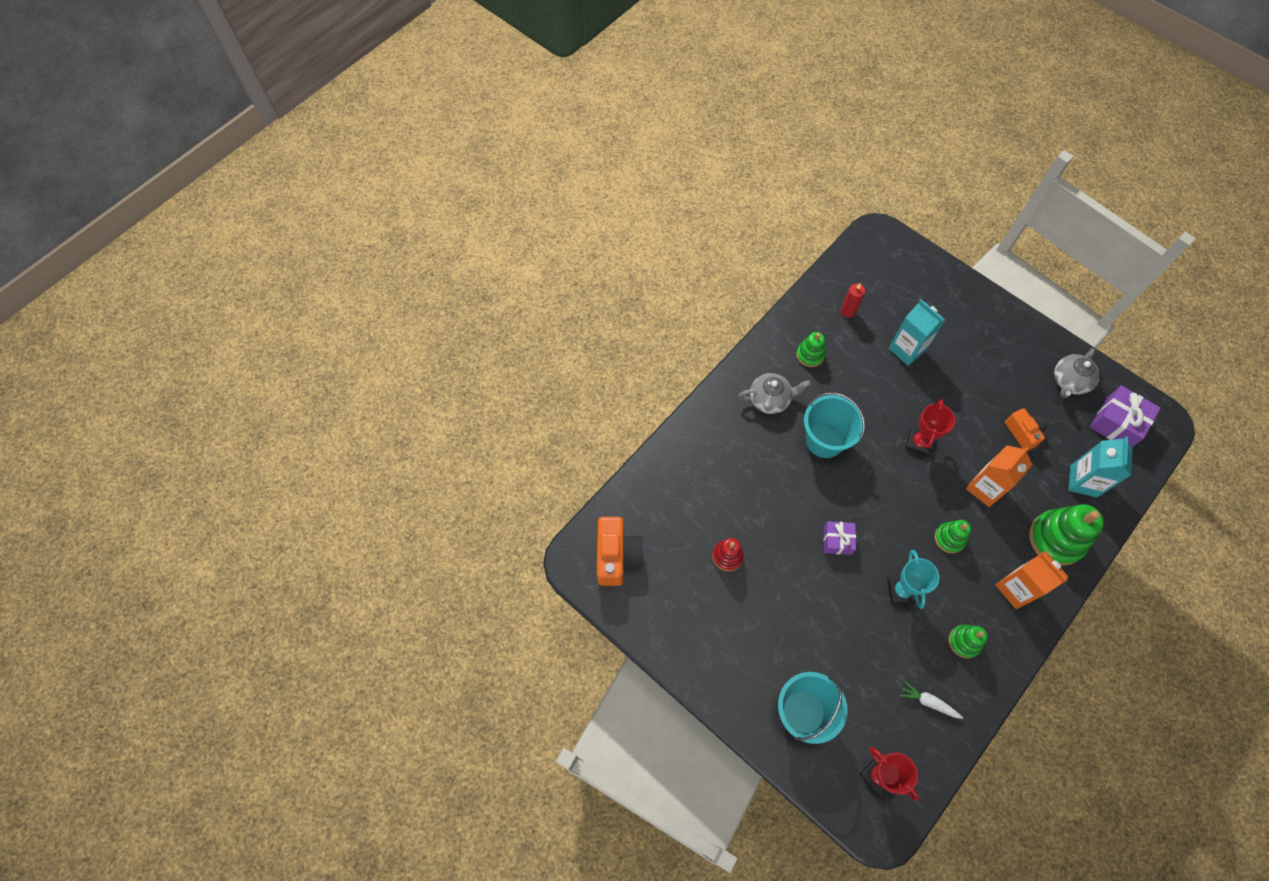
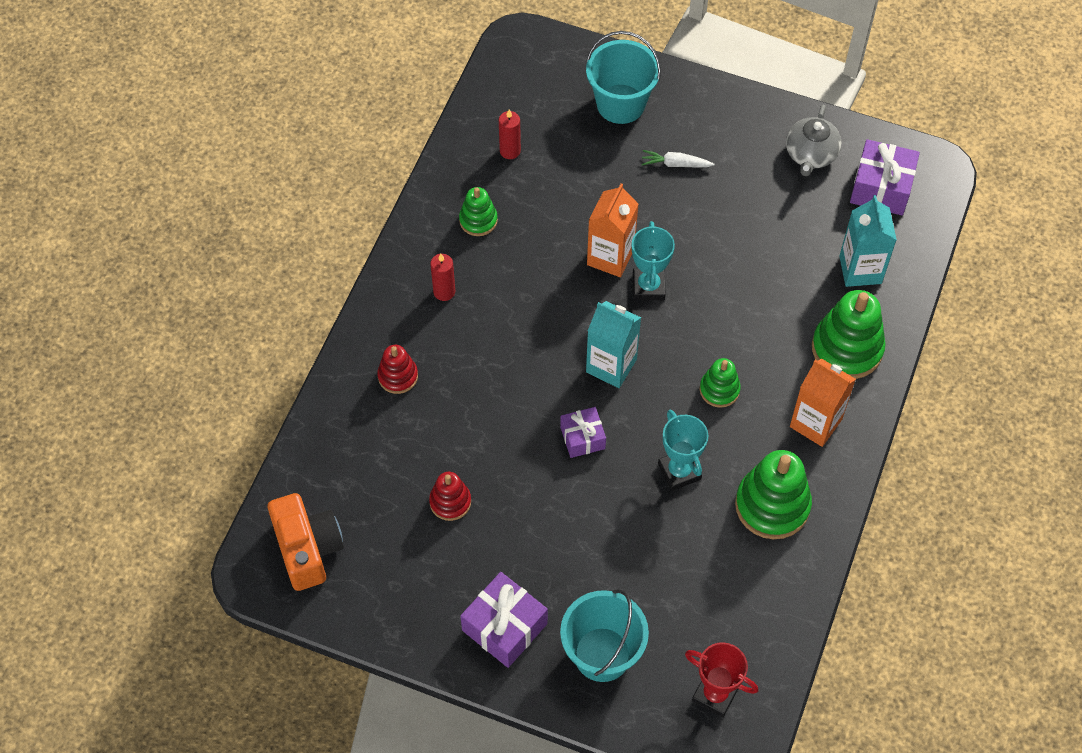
camera: 20 degrees left, 5 degrees down
grey teapot [738,373,811,414] -> red candle [430,254,455,301]
turquoise bucket [804,392,865,458] -> turquoise bucket moved to [586,31,661,124]
turquoise carton [889,300,945,366] -> turquoise carton moved to [586,301,641,388]
white carrot [899,681,963,719] -> white carrot moved to [642,150,715,168]
red trophy [905,399,956,457] -> turquoise trophy [632,221,675,300]
green stacking toy [949,625,988,658] -> green stacking toy [735,450,812,539], size x1.79
orange carton [966,445,1032,507] -> orange carton moved to [587,183,639,277]
orange camera [1005,408,1046,451] -> none
none -> red stacking toy [377,345,418,394]
none -> purple gift [460,572,548,668]

